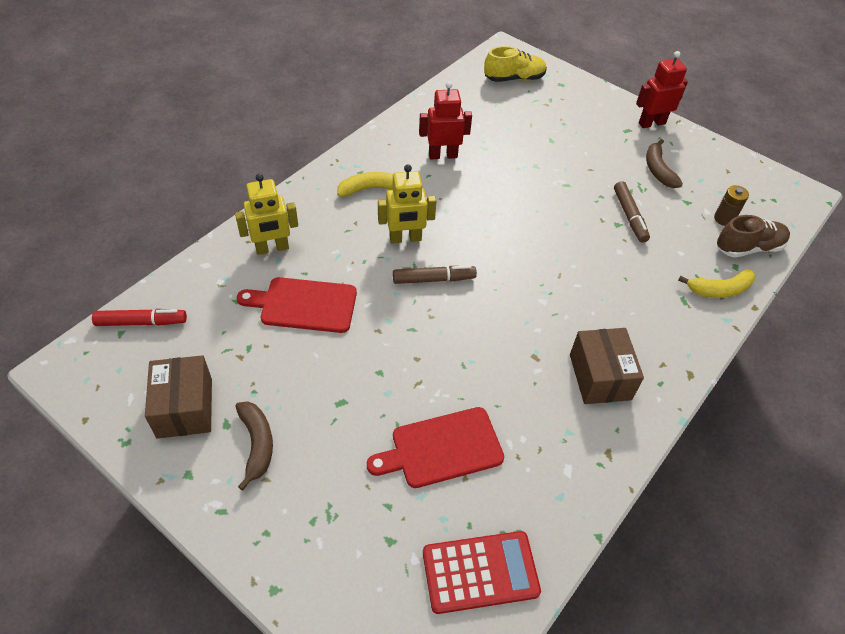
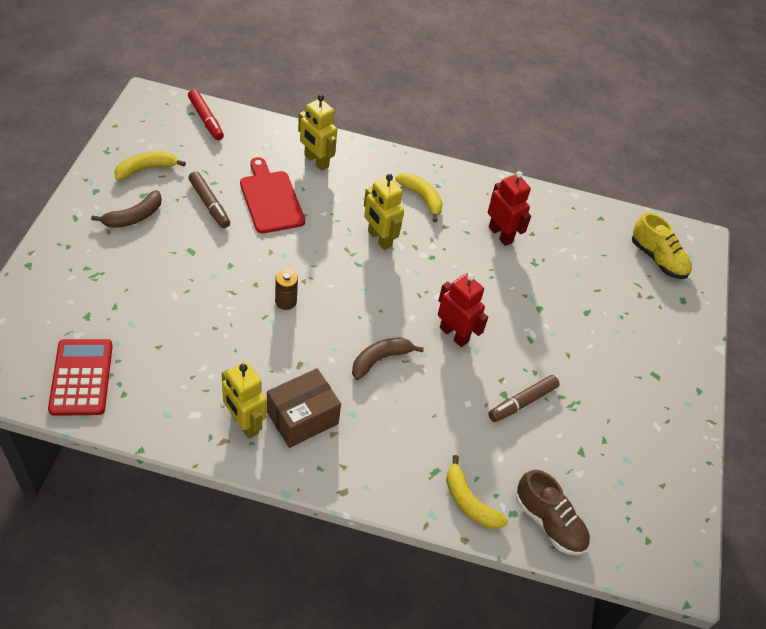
camera: 60 degrees right, 0 degrees up
brown box [145,355,212,439] -> yellow banana [114,151,186,180]
red cutting board [367,407,504,488] -> none
brown marker [393,265,477,284] -> brown marker moved to [189,171,230,228]
red calculator [423,531,541,614] -> red calculator turned 150 degrees counterclockwise [48,339,113,416]
red robot [636,51,688,128] -> red robot moved to [438,273,488,347]
brown banana [646,139,683,188] -> brown banana moved to [352,338,424,380]
brown battery [714,185,749,226] -> brown battery moved to [275,269,298,310]
none -> yellow robot [222,362,266,439]

